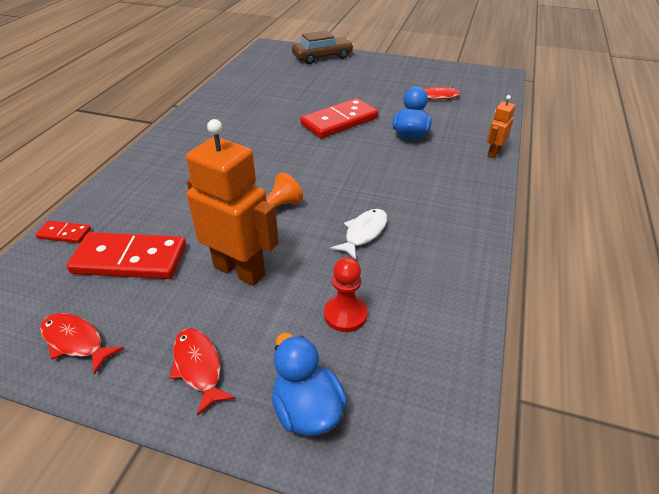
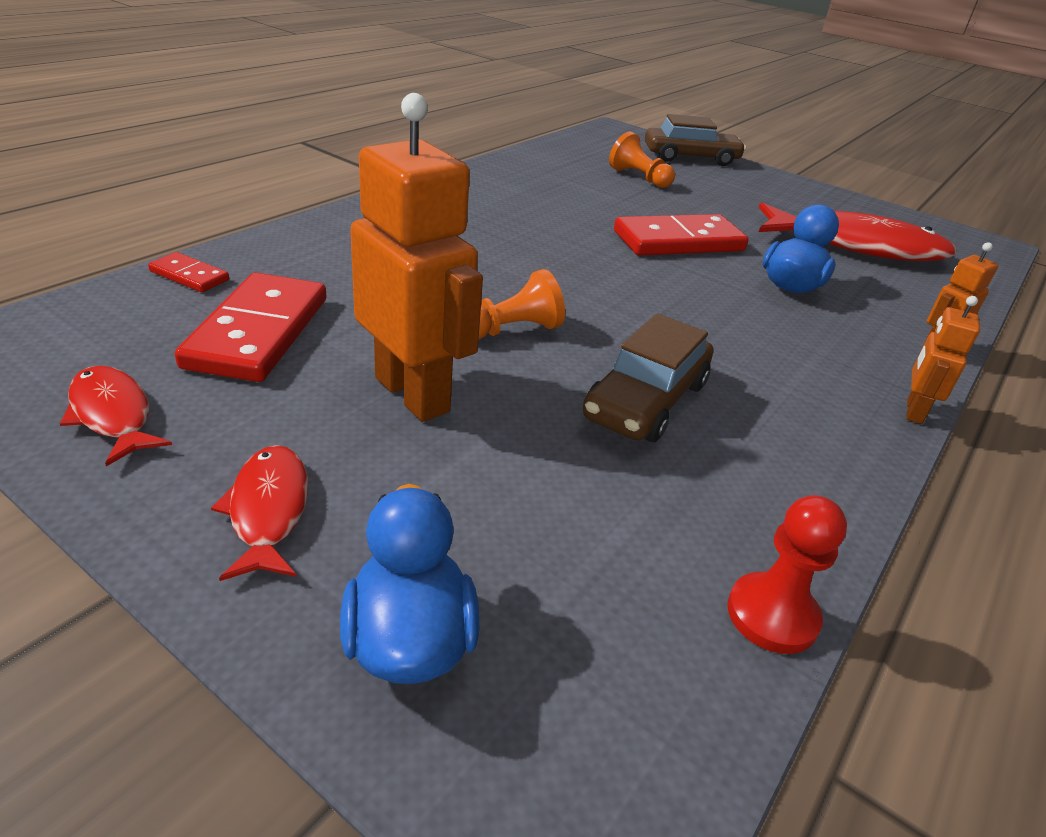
camera: 15 degrees right, 5 degrees down
red domino [66,232,186,279] -> red domino turned 75 degrees clockwise [175,273,326,382]
red pawn [324,257,367,332] -> red pawn moved to [727,495,847,654]
white fish [331,209,388,260] -> brown car [583,313,713,442]
red fish [406,87,460,100] -> red fish [759,202,957,261], size x2.05
none -> orange pawn [609,131,675,188]
none -> orange robot [906,296,980,424]

